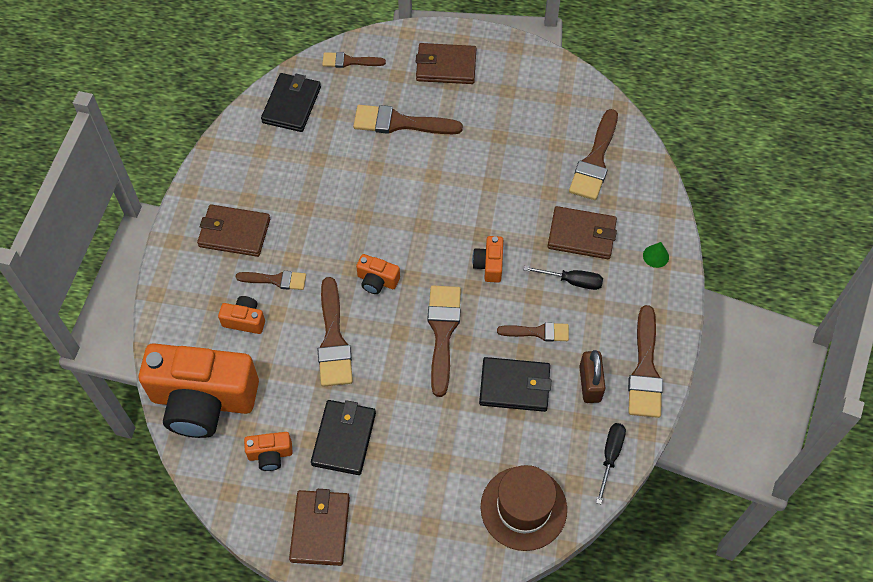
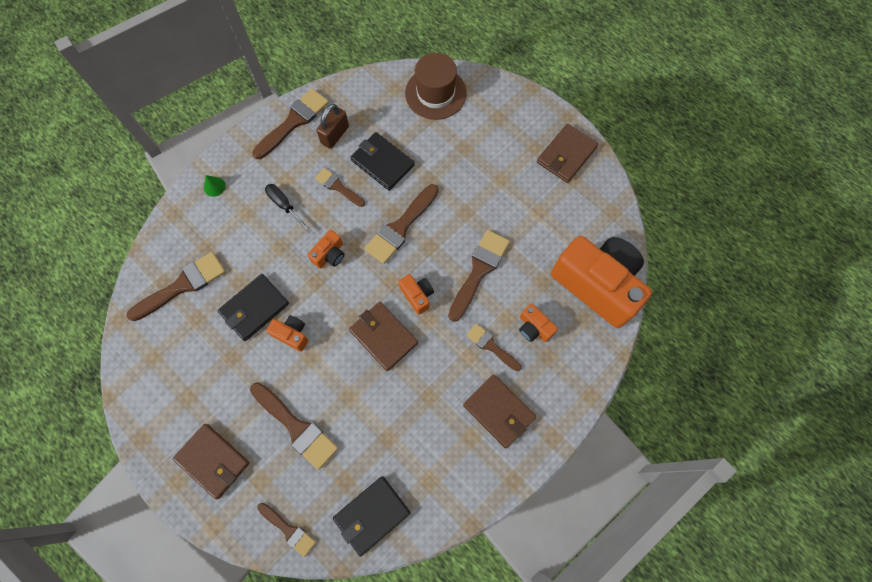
camera: 145 degrees left, 10 degrees up
orange camera [244,432,293,471] -> orange camera moved to [266,315,308,351]
black wallet [311,400,376,475] -> black wallet moved to [218,274,289,341]
brown wallet [547,206,617,259] -> brown wallet moved to [349,302,418,371]
black screwdriver [596,423,626,504] -> none

